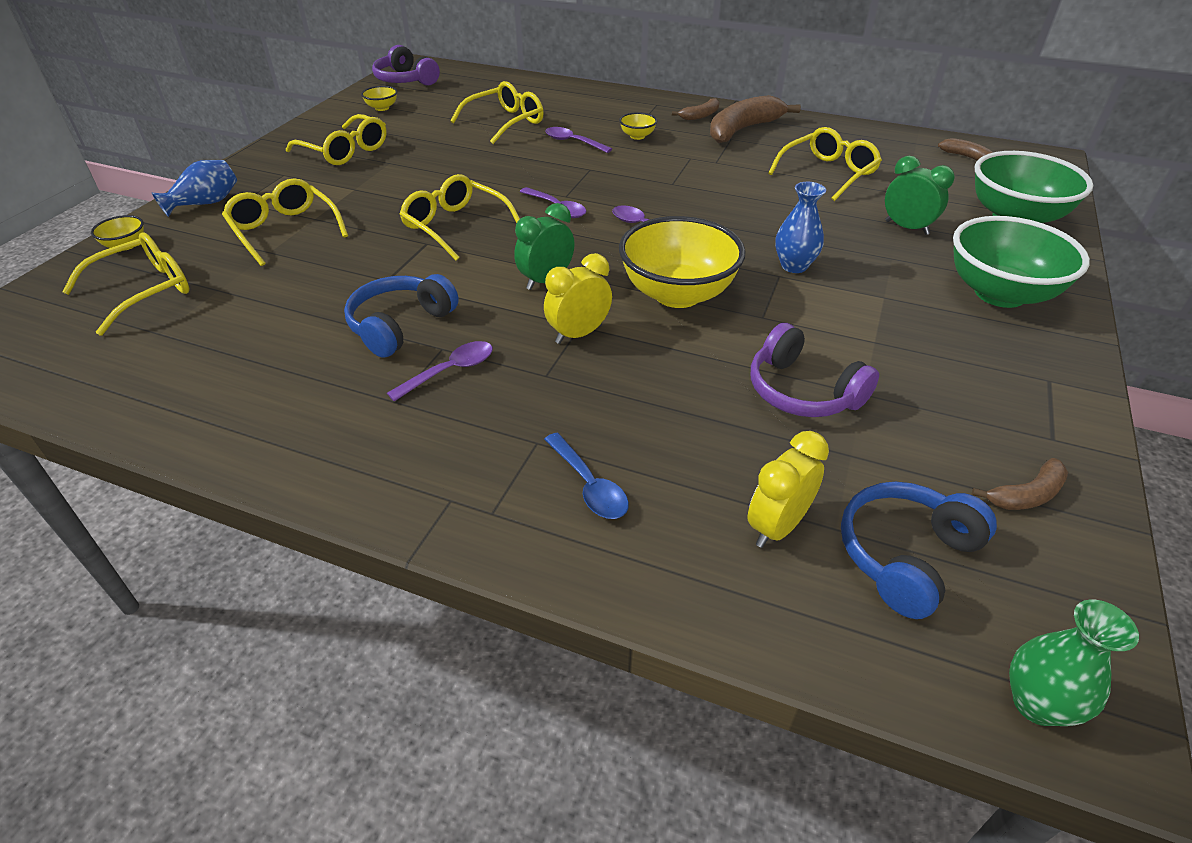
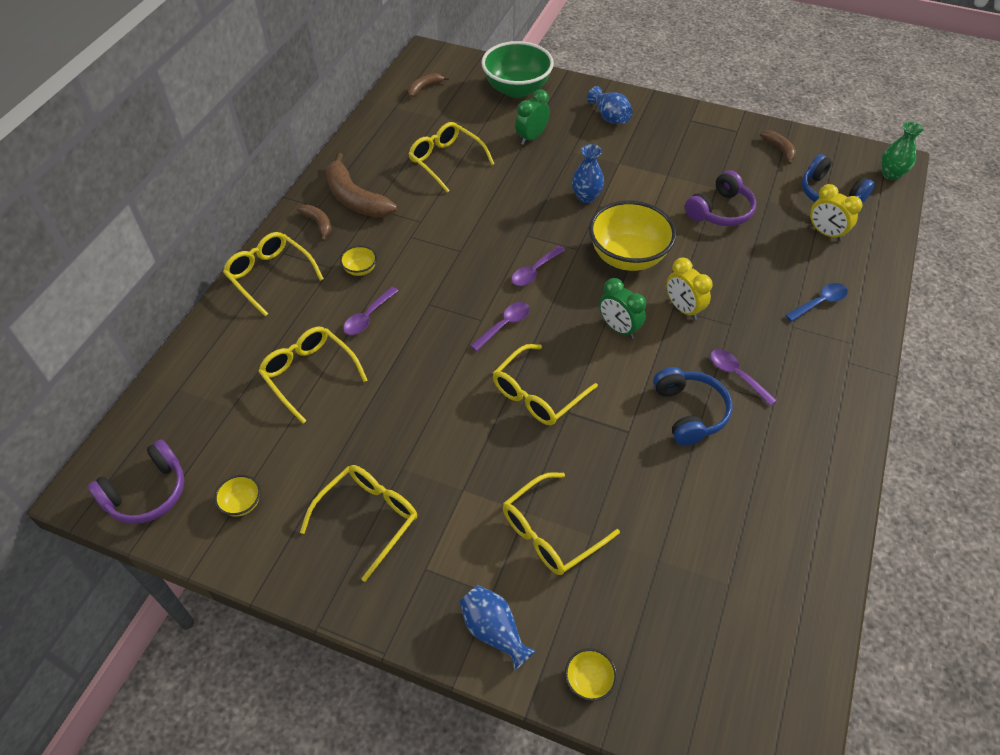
camera: 90 degrees left, 10 degrees up
yellow glasses [62,232,189,336] -> yellow glasses moved to [223,232,324,316]
blue headphones [344,274,459,358] -> blue headphones turned 135 degrees counterclockwise [653,367,733,446]
green bowl [953,216,1090,308] -> blue vase [587,86,633,124]

